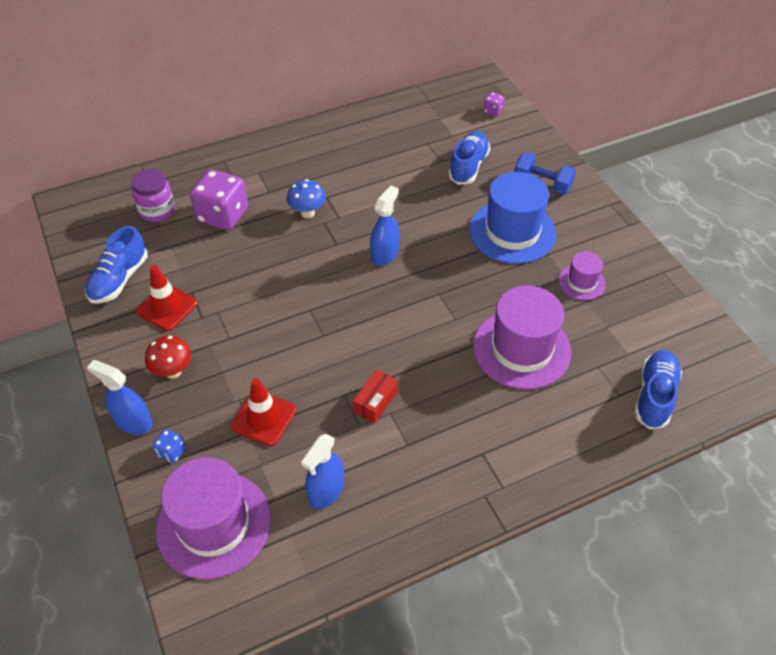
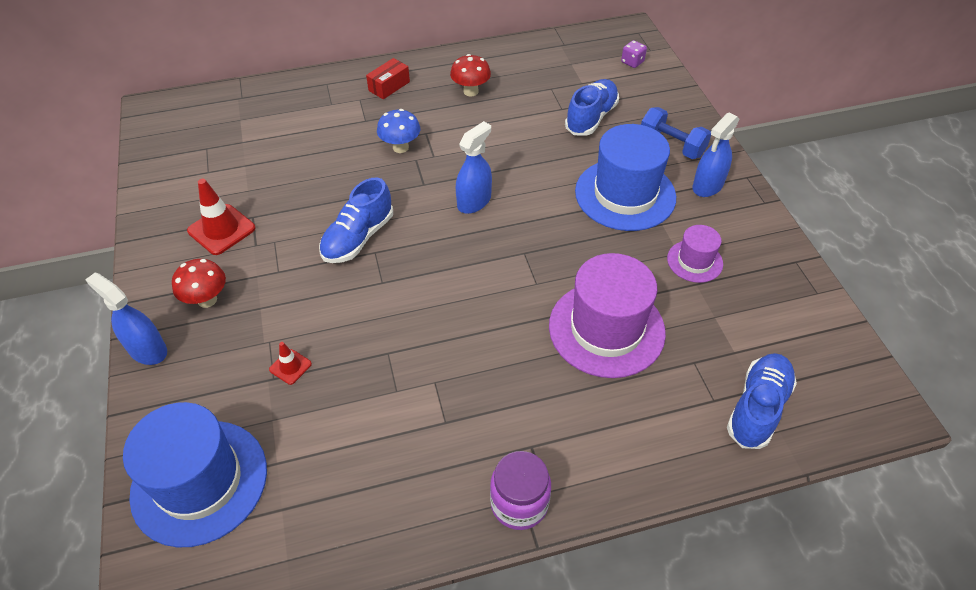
camera: 10 degrees right, 0 degrees up
blue shoe [85,226,148,304] -> blue shoe moved to [319,177,393,263]
purple jar [131,169,175,222] -> purple jar moved to [490,451,551,530]
blue dice [153,429,186,463] -> none
purple hat [156,457,271,579] -> blue hat [123,402,267,547]
purple dice [190,169,248,231] -> none
red traffic cone [231,378,296,446] -> red traffic cone [269,342,312,385], size x0.54
blue spray bottle [301,434,344,509] -> blue spray bottle moved to [693,113,739,197]
red box [353,370,398,424] -> red box moved to [366,58,410,99]
none -> red mushroom [450,54,491,97]

